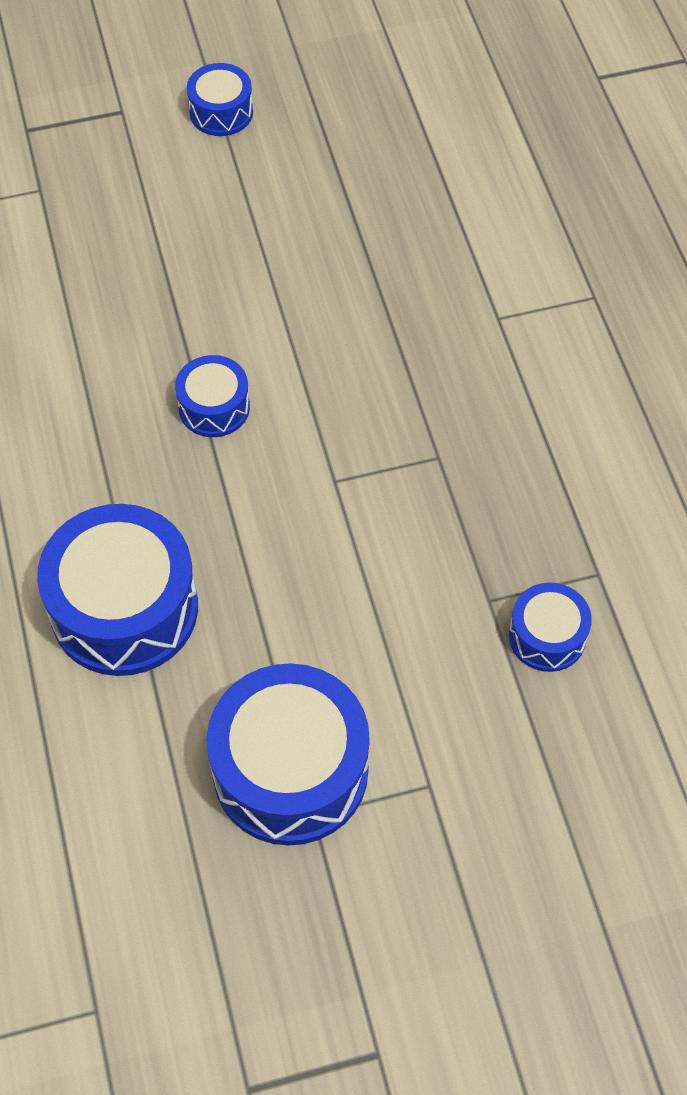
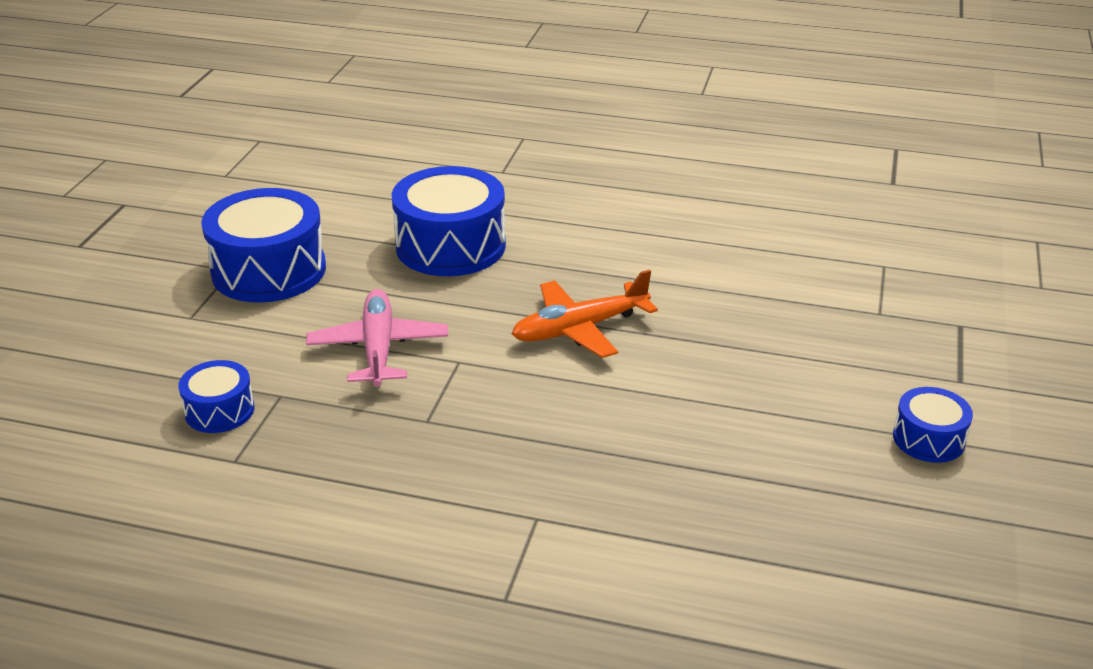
camera: 120 degrees right, 25 degrees down
blue drum [175,355,250,437] -> orange plane [512,270,658,358]
none -> pink plane [306,289,448,387]

